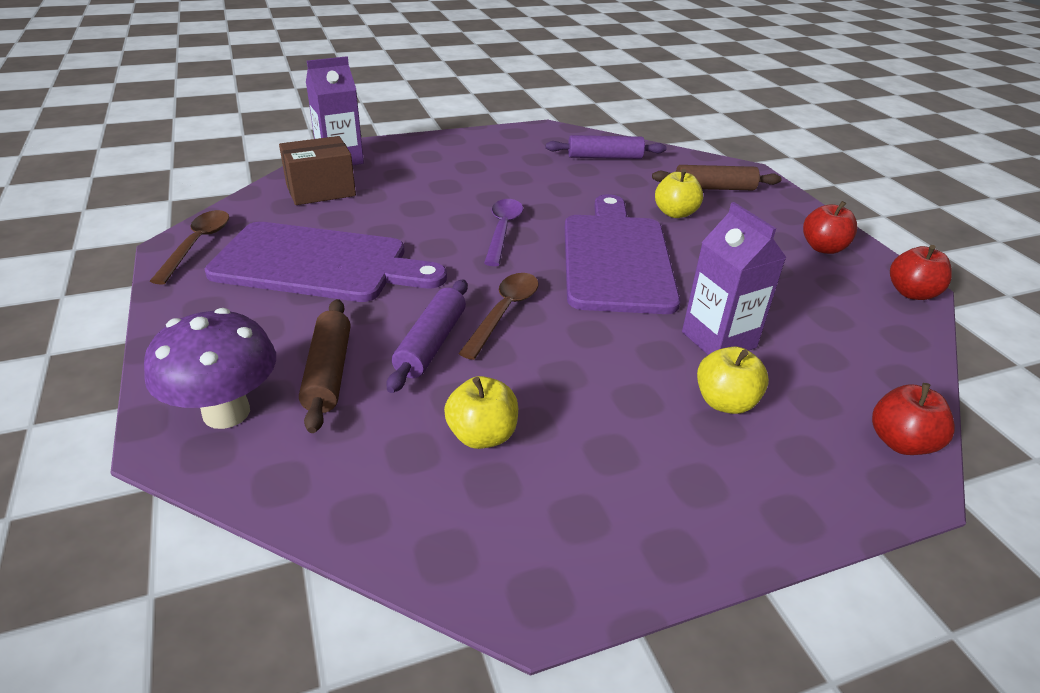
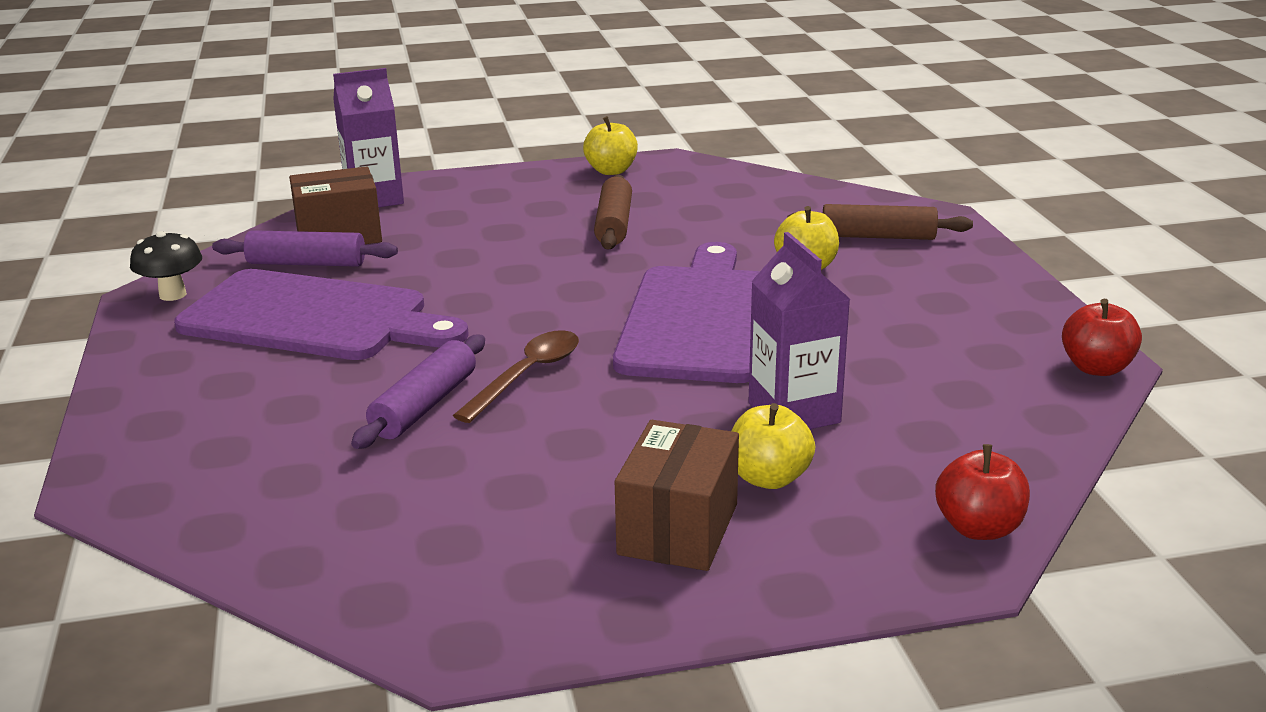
camera: 10 degrees right, 10 degrees down
purple mushroom [144,308,276,429] -> none
brown spoon [150,210,229,285] -> black mushroom [130,231,202,301]
brown rolling pin [299,299,351,433] -> brown rolling pin moved to [594,175,632,250]
yellow apple [444,376,518,449] -> yellow apple moved to [583,116,638,175]
purple spoon [484,199,523,266] -> none
purple rolling pin [546,135,667,159] -> purple rolling pin moved to [212,230,398,267]
red apple [803,201,857,254] -> none
none -> brown box [615,420,739,571]

